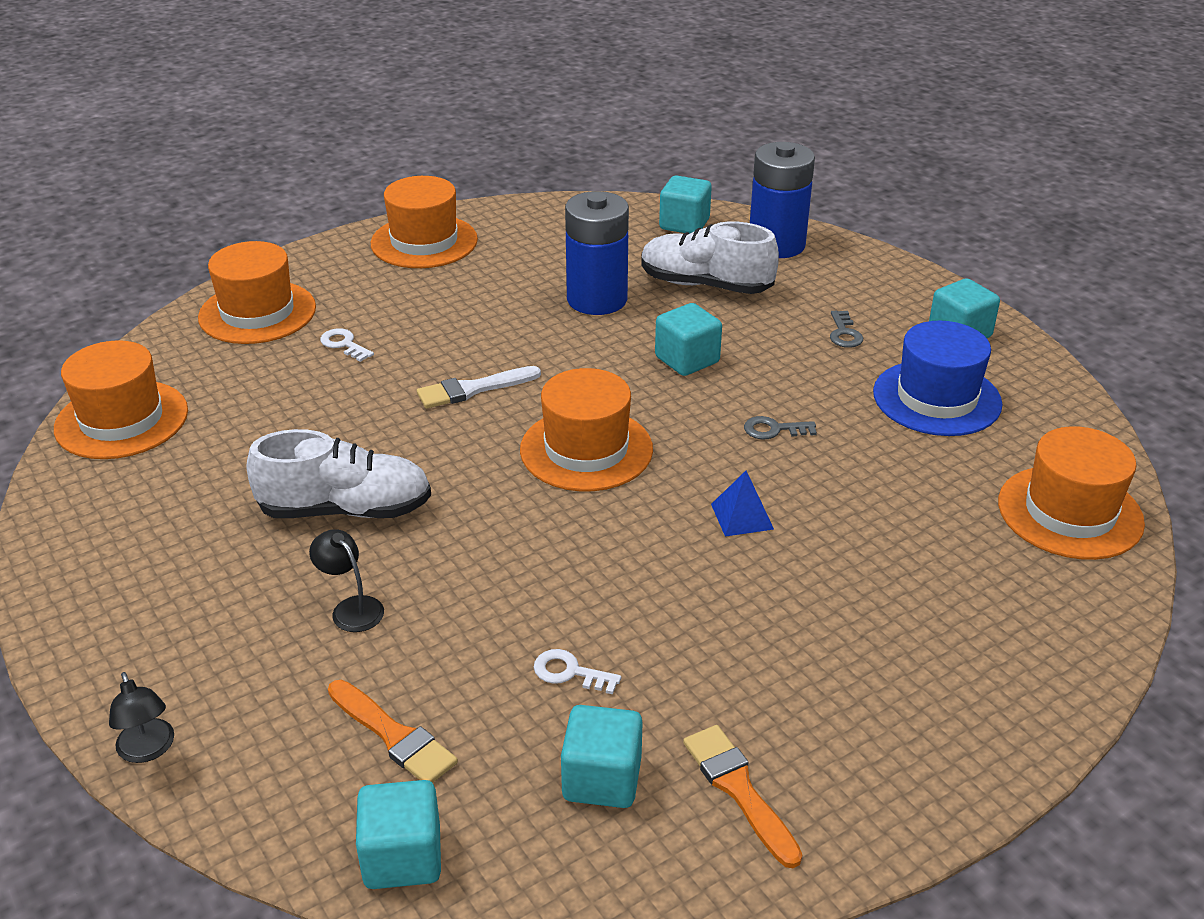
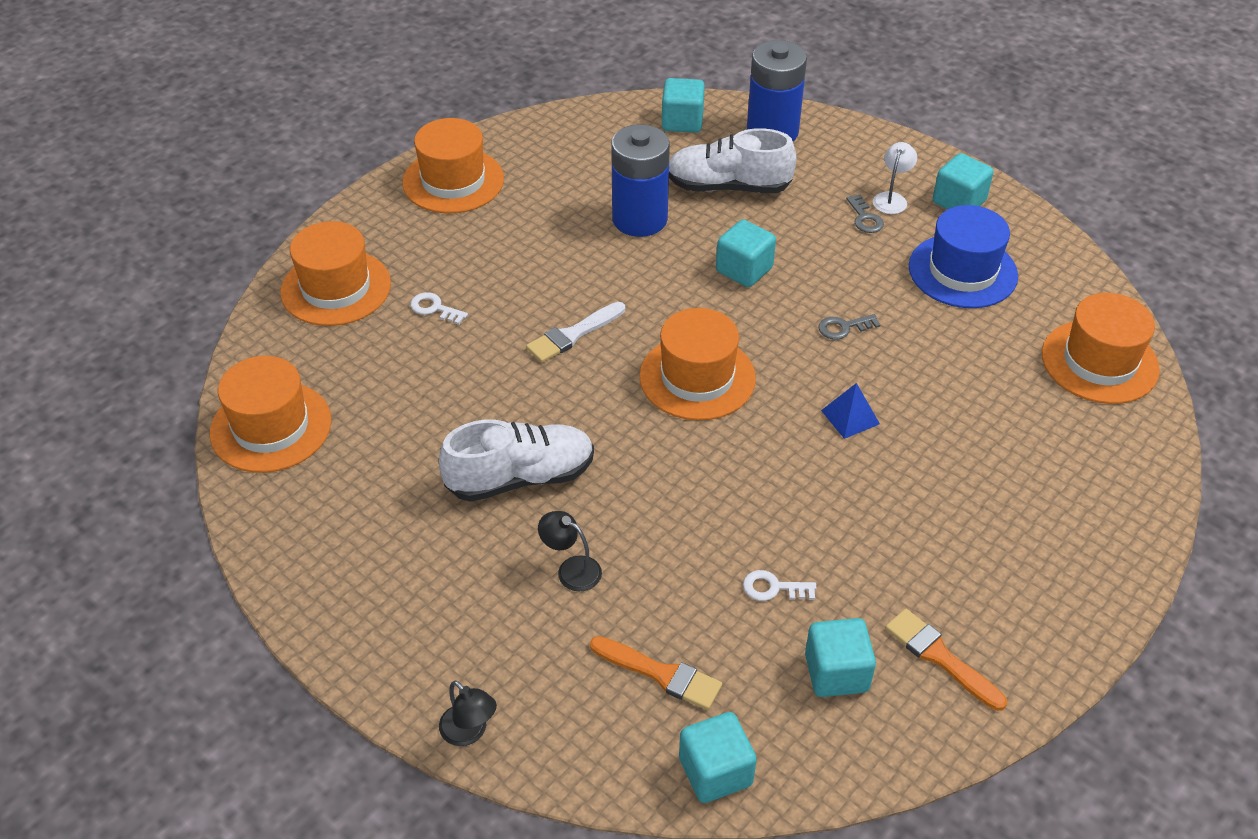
camera: 15 degrees left, 10 degrees up
none -> white lamp [873,142,917,214]

